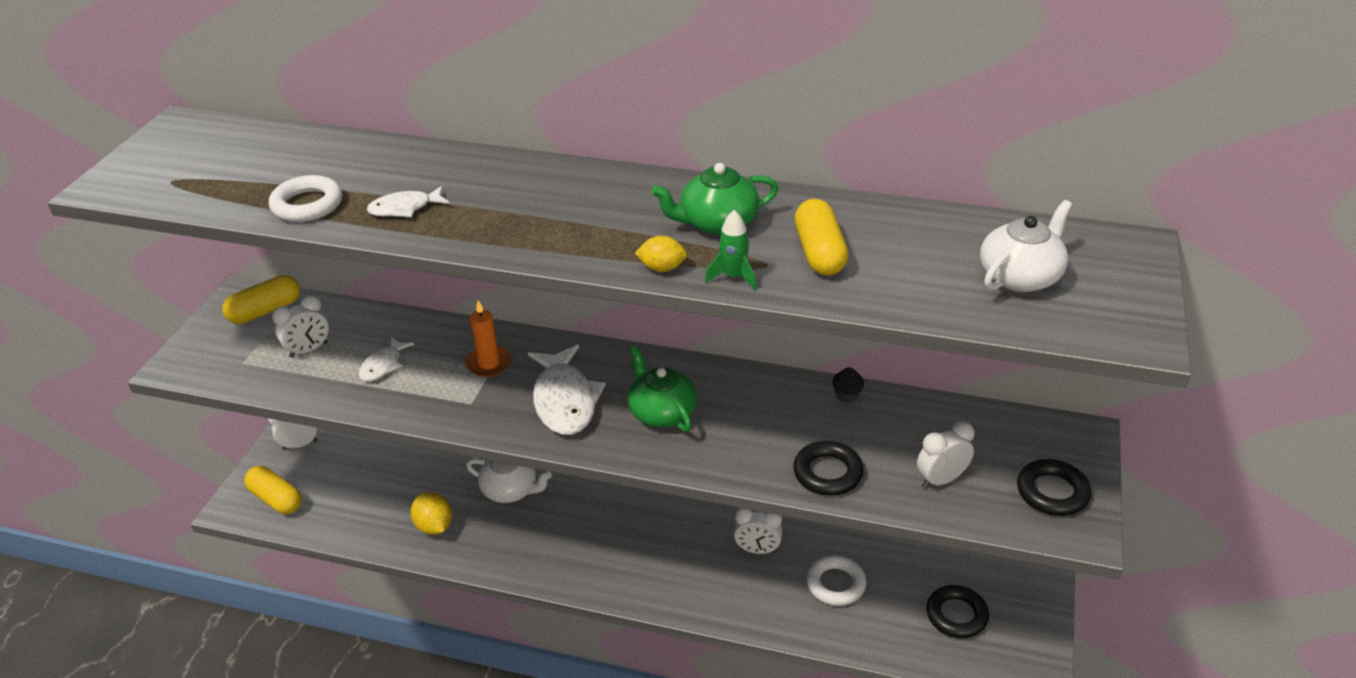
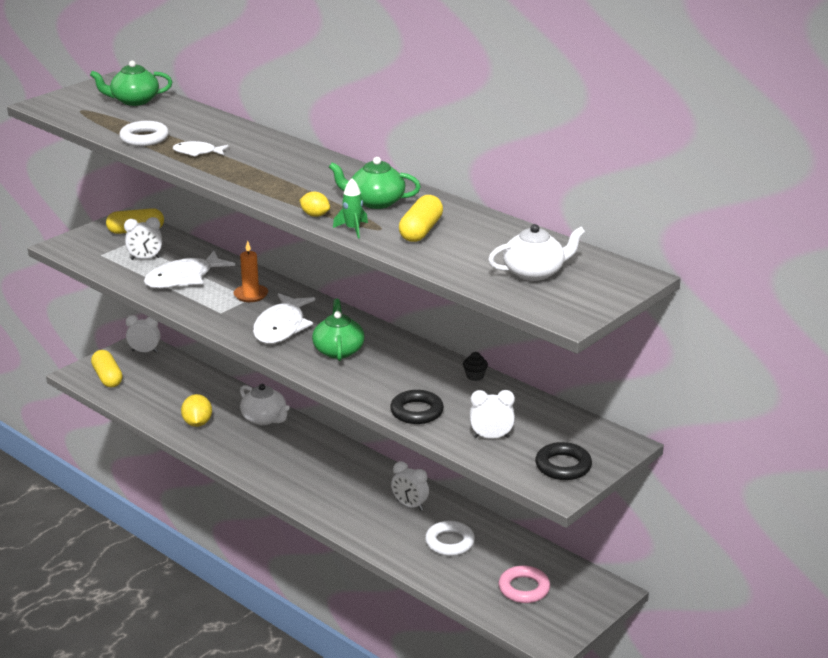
camera: 25 degrees right, 10 degrees down
white fish [359,337,414,382] -> white fish [144,251,235,288], size x1.85
black ring [926,585,989,638] -> pink ring [498,565,550,603]
none -> green teapot [90,61,172,106]

